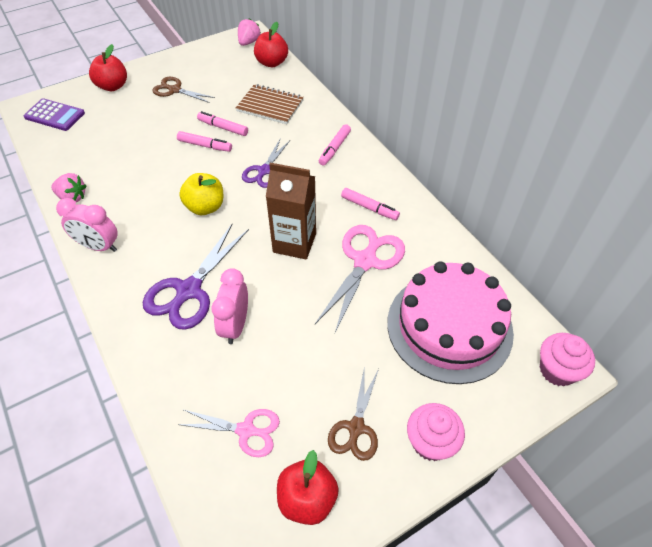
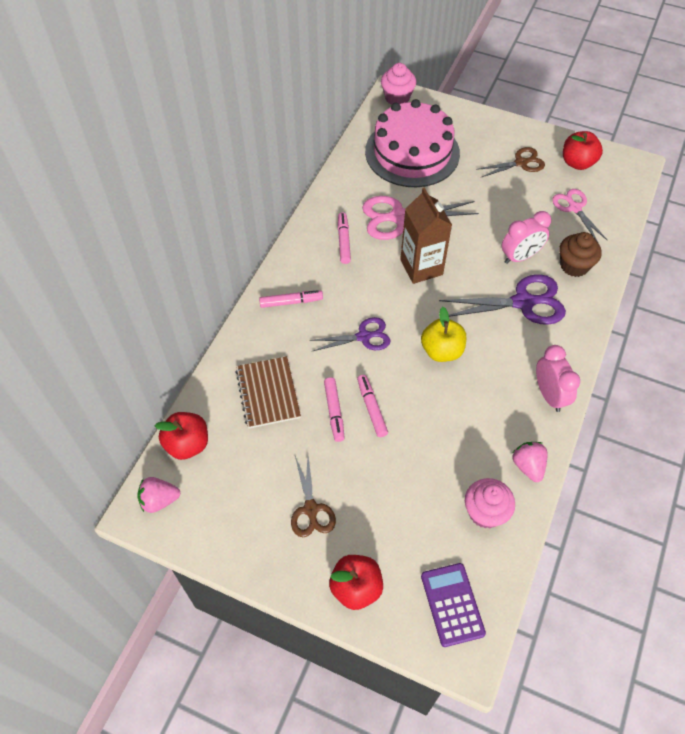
camera: 125 degrees left, 5 degrees up
pink cupcake [407,403,465,461] -> pink cupcake moved to [465,478,515,528]
none -> brown cupcake [559,232,601,277]

